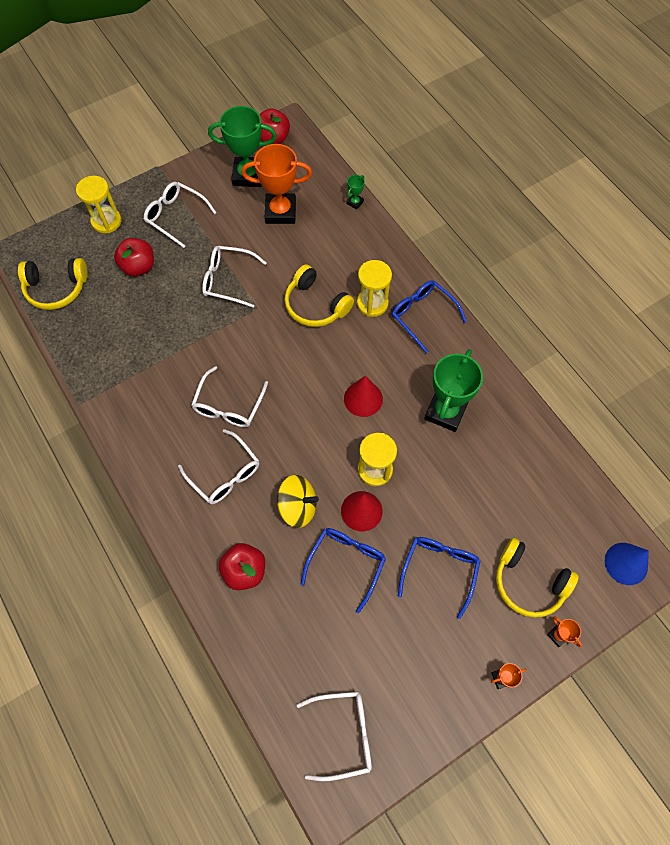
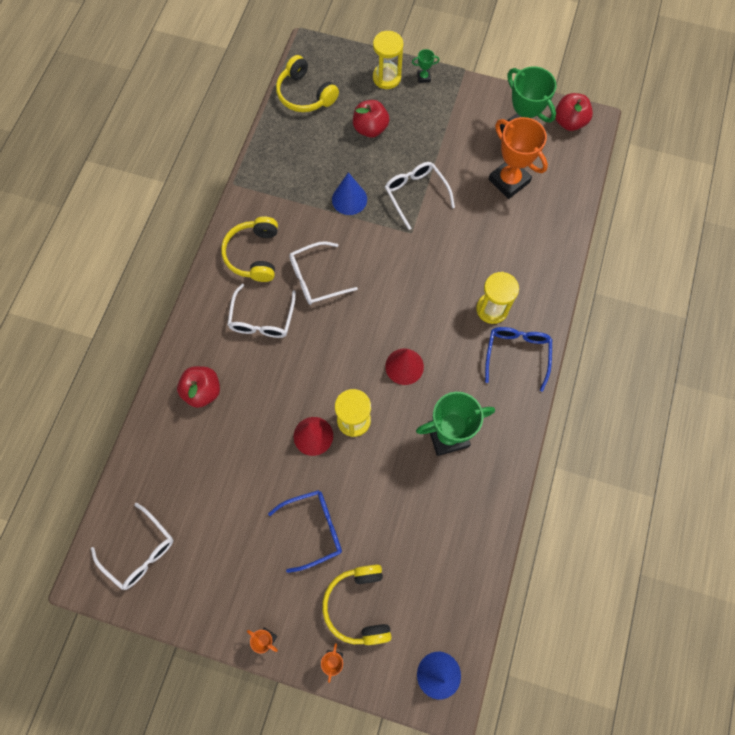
camera: 50 degrees right, 5 degrees up
white glasses [144,182,217,248] -> none
yellow spinning top [277,475,319,528] -> none
yellow headphones [284,264,354,327] -> yellow headphones moved to [221,216,278,282]
blue glasses [301,528,386,613] -> none
green trophy [347,175,365,210] -> green trophy moved to [412,49,440,83]
none -> blue cone [332,172,367,215]

